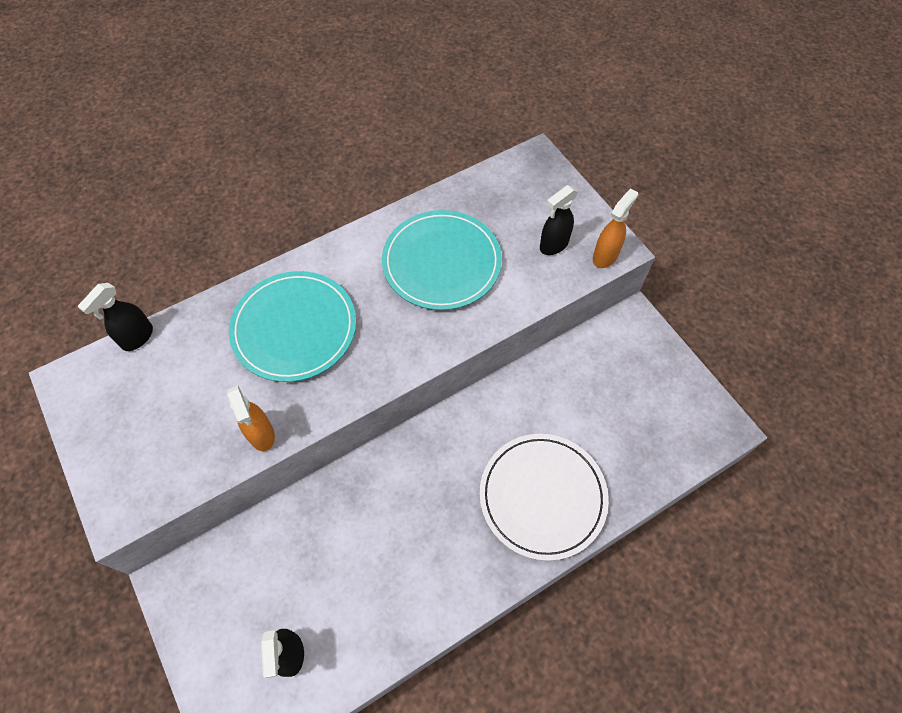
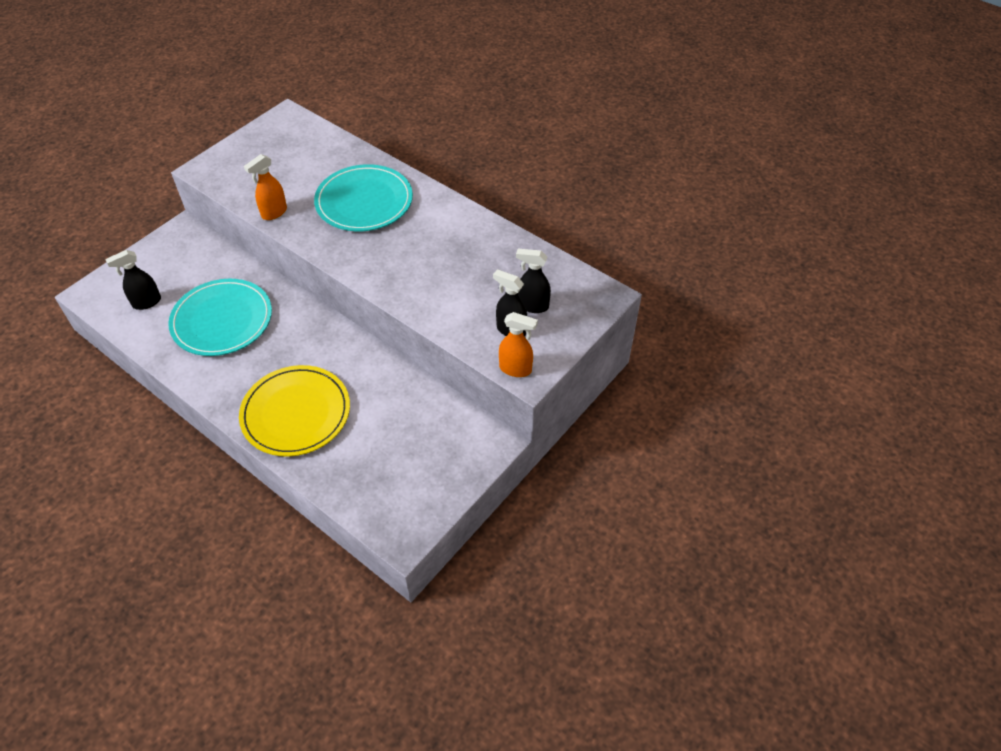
camera: 70 degrees right, 10 degrees down
black spray bottle [77,283,153,351] -> black spray bottle moved to [516,249,551,313]
turquoise plate [382,210,502,310] -> turquoise plate moved to [168,279,272,356]
white plate [480,434,609,561] -> yellow plate [239,365,350,457]

